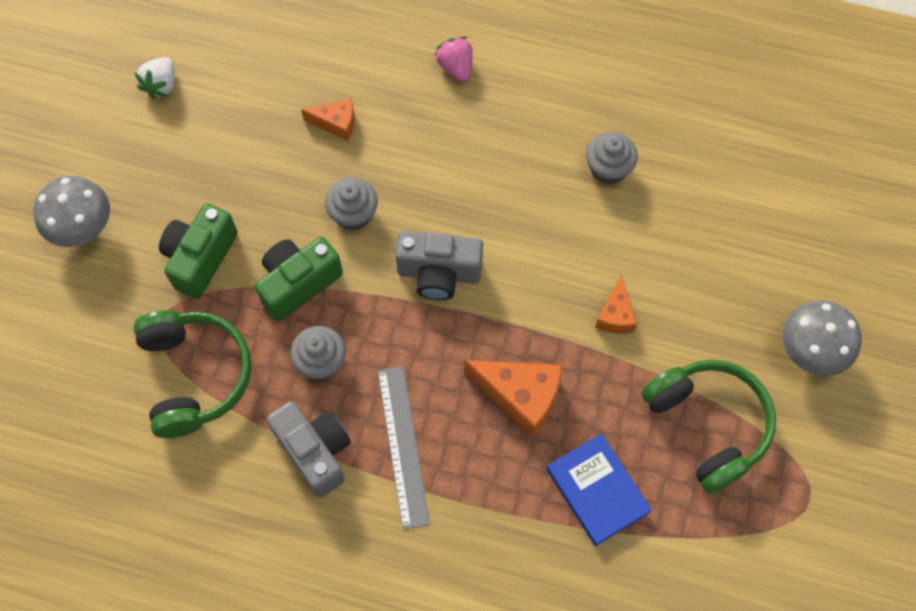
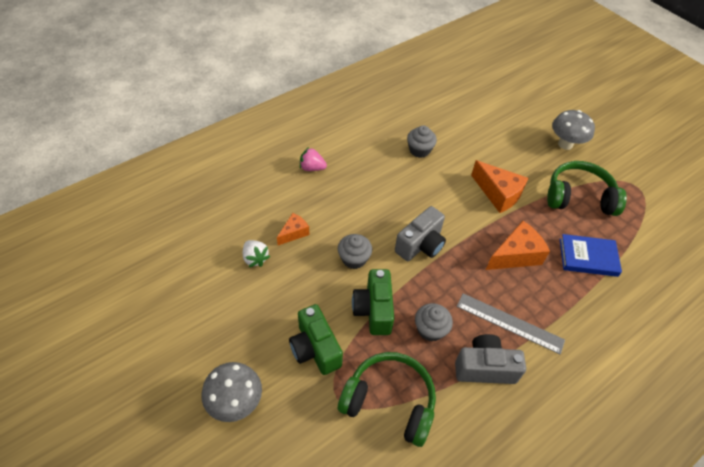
camera: 55 degrees left, 15 degrees down
white strawberry [134,57,175,99] -> white strawberry moved to [243,240,271,267]
orange cheese [595,275,637,334] -> orange cheese [471,160,528,213], size x1.71

